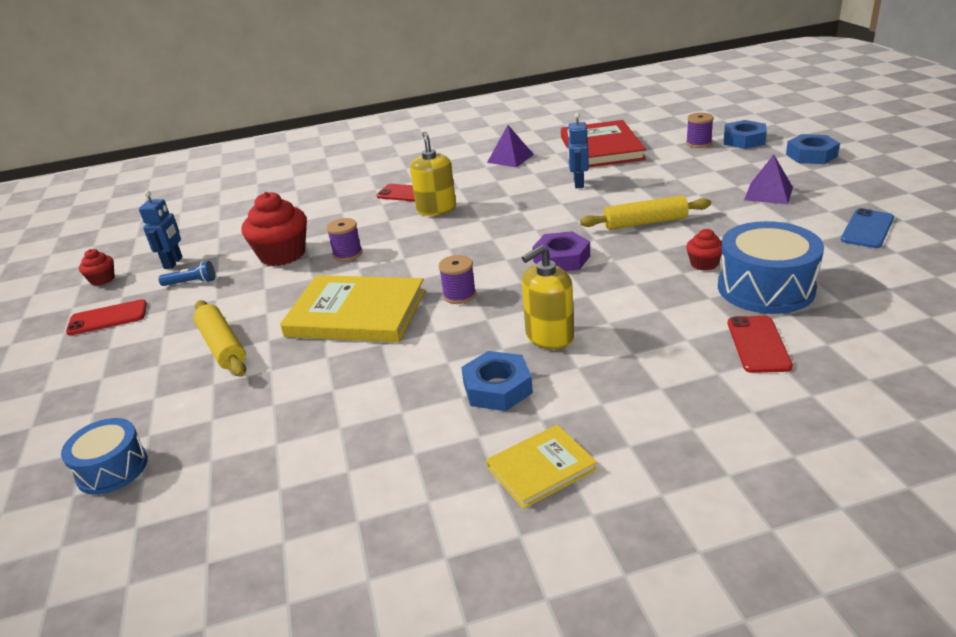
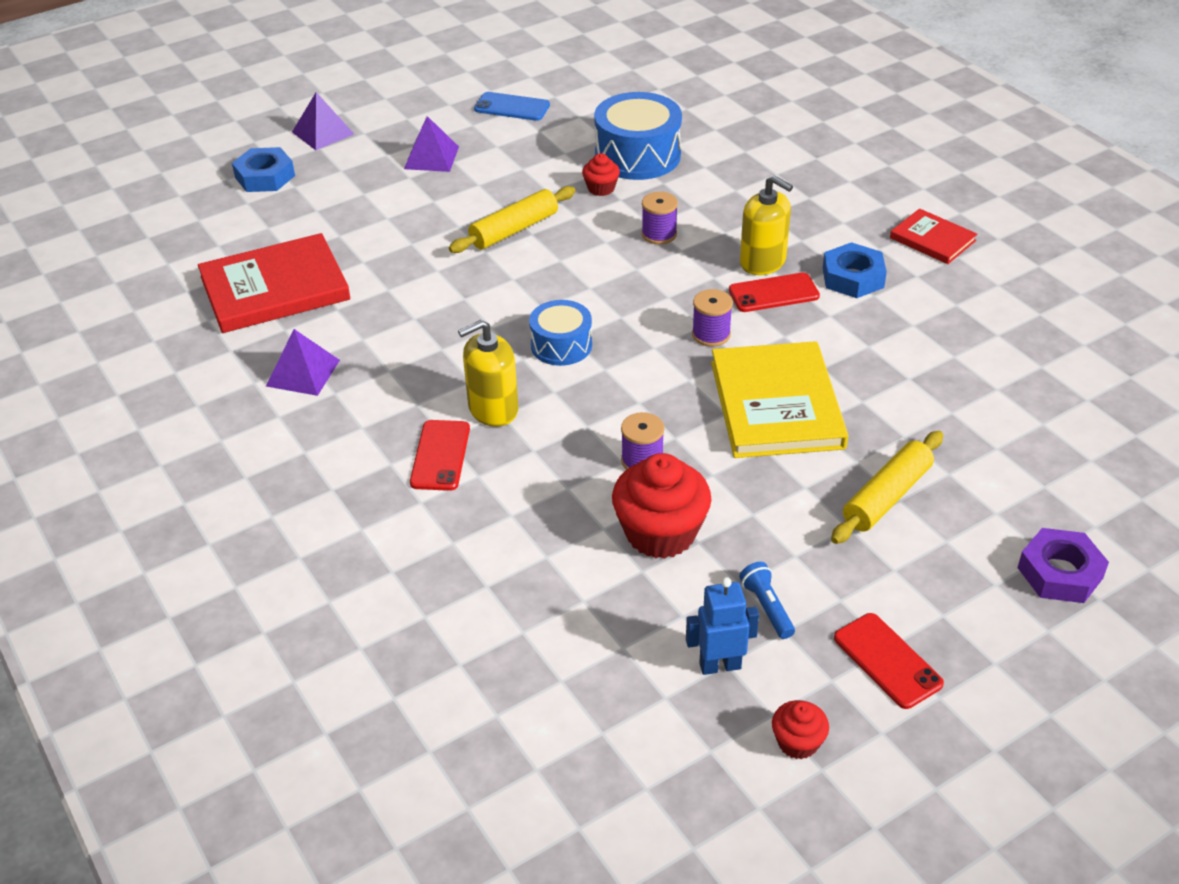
camera: 110 degrees left, 10 degrees up
blue drum [61,418,148,495] -> blue drum moved to [529,300,592,366]
yellow book [486,425,597,509] -> red book [890,209,977,264]
purple nut [532,231,590,271] -> purple nut moved to [1017,528,1109,603]
blue robot [567,113,589,188] -> none
yellow rolling pin [580,195,711,230] -> yellow rolling pin turned 75 degrees clockwise [449,186,575,253]
purple spool [686,113,714,148] -> purple spool moved to [642,192,678,244]
red phone [728,316,793,373] -> red phone moved to [729,272,820,312]
blue nut [786,134,840,164] -> purple pyramid [292,92,354,150]

